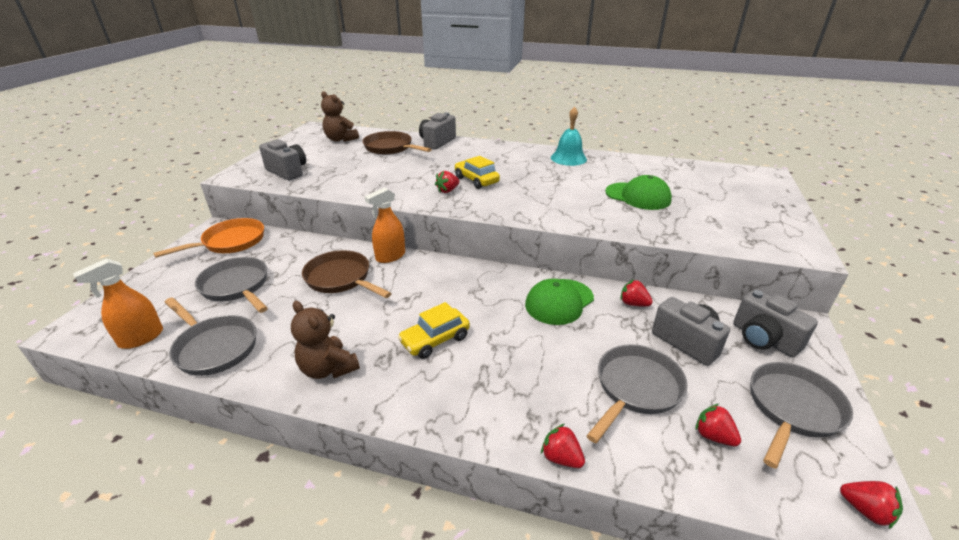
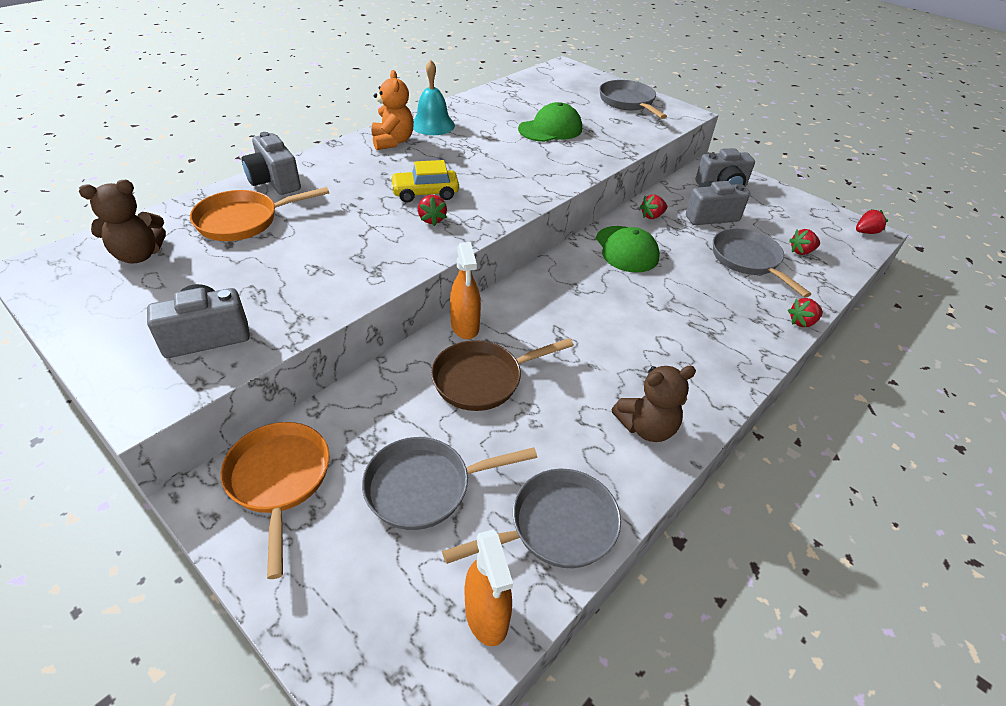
camera: 65 degrees left, 10 degrees up
brown pan [362,131,432,155] -> orange pan [190,187,329,241]
yellow car [398,302,470,359] -> none
grey pan [751,362,853,469] -> grey pan moved to [599,80,667,119]
none -> orange teddy bear [371,70,414,150]

